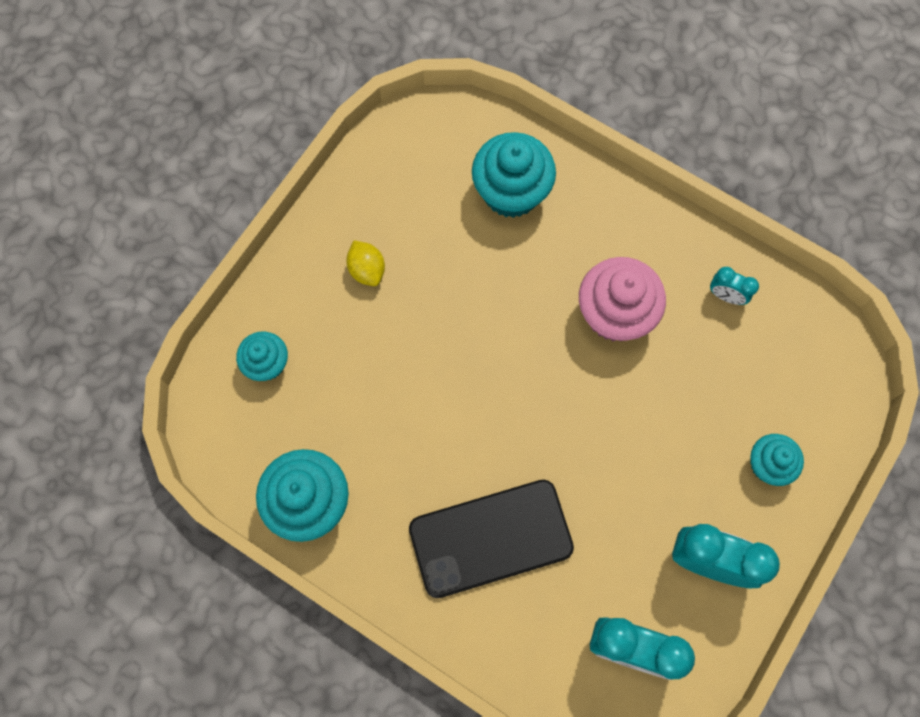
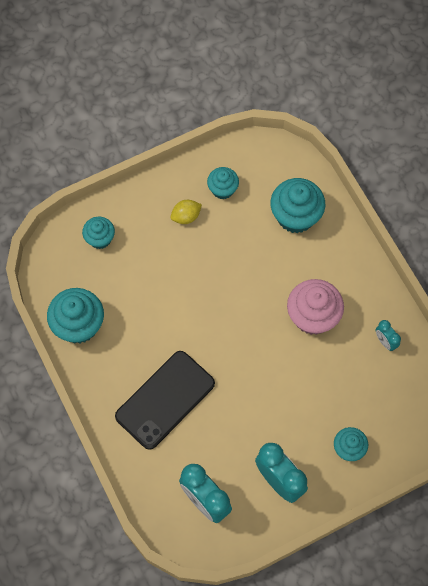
camera: 30 degrees right, 5 degrees down
yellow lemon [346,241,385,286] -> yellow lemon turned 60 degrees clockwise [171,200,202,224]
black phone [409,480,574,598] -> black phone turned 60 degrees counterclockwise [115,351,215,450]
none -> turquoise cupcake [207,167,239,200]

